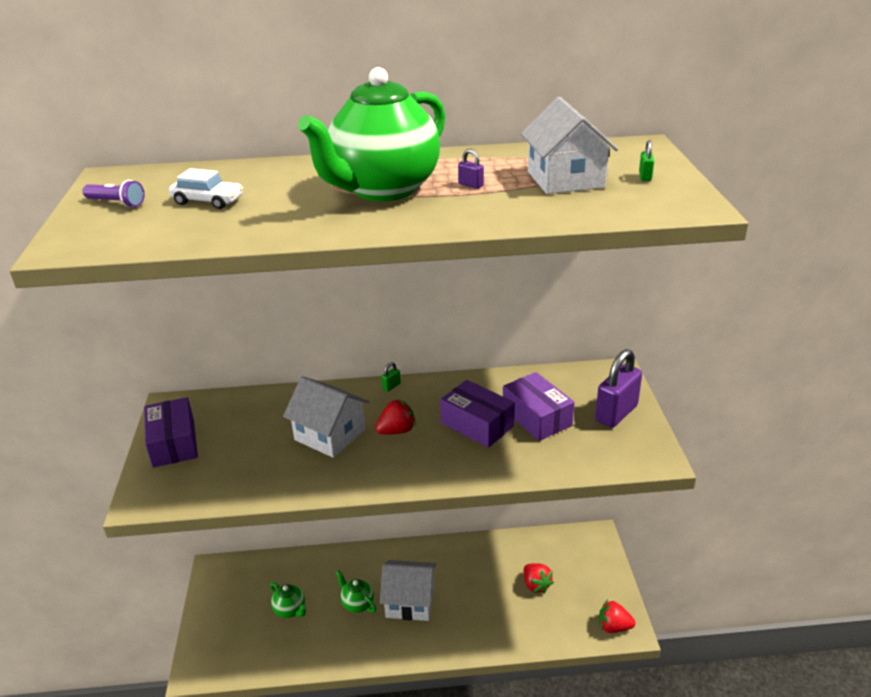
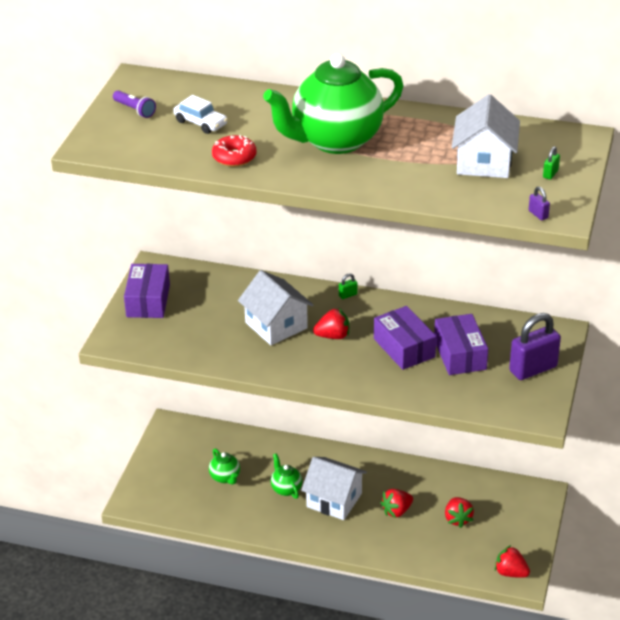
camera: 20 degrees right, 5 degrees up
purple padlock [458,149,484,189] -> purple padlock moved to [529,186,550,220]
none -> red donut [212,135,256,167]
none -> red strawberry [380,489,413,518]

